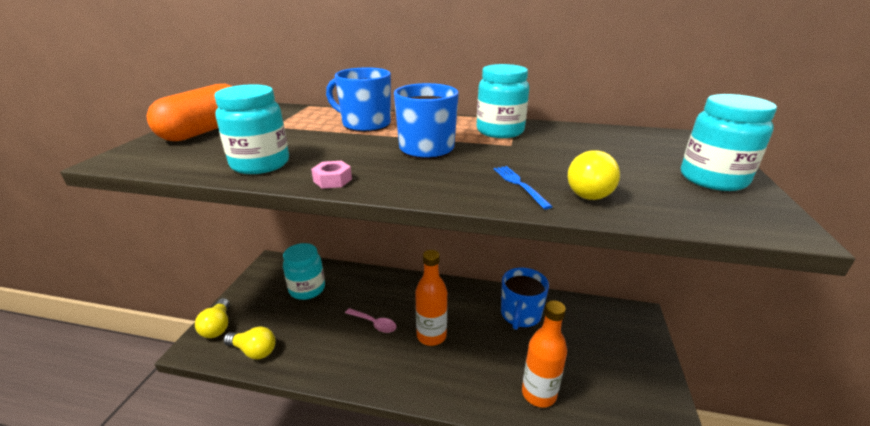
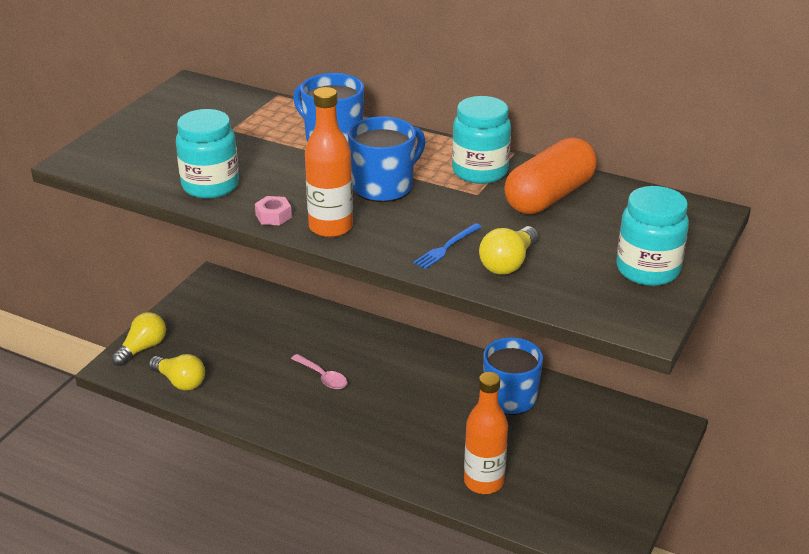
camera: 15 degrees right, 5 degrees up
orange capsule [147,84,232,141] -> orange capsule moved to [504,137,597,214]
yellow light bulb [195,298,230,338] -> yellow light bulb turned 150 degrees counterclockwise [111,312,166,366]
turquoise jar [283,243,325,300] -> none
orange bottle [415,250,447,346] -> orange bottle moved to [305,87,353,237]
blue fork [494,166,553,209] -> blue fork turned 135 degrees counterclockwise [413,223,482,269]

